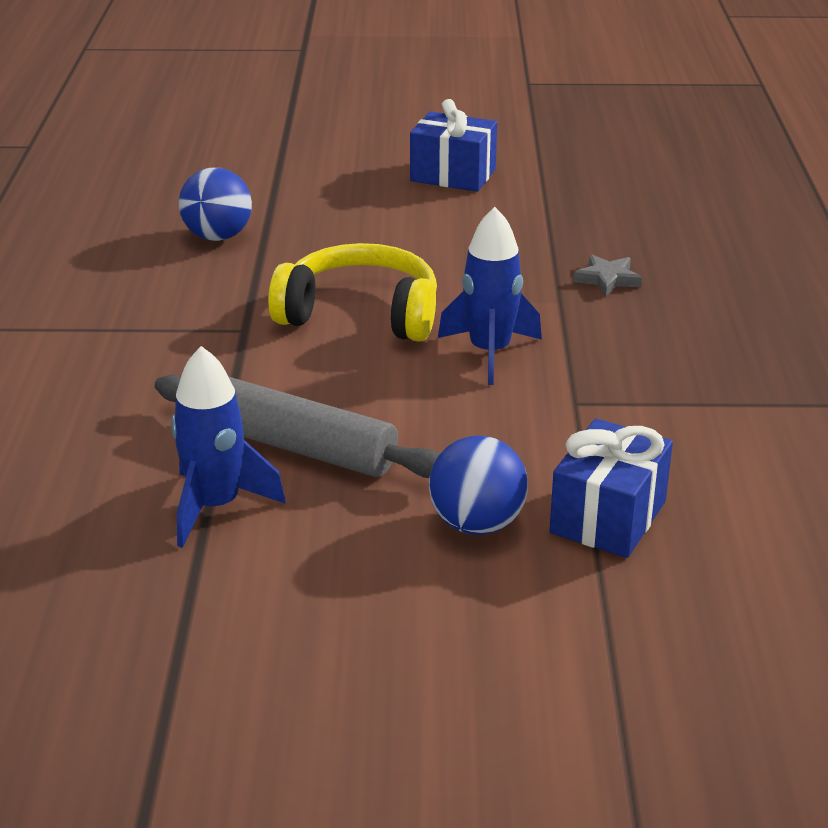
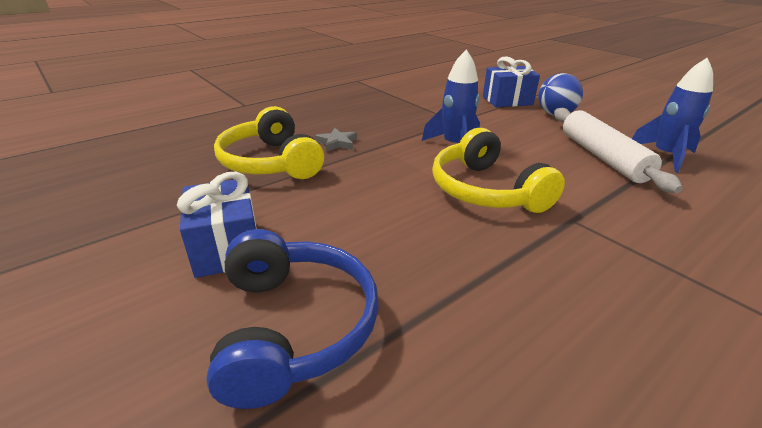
camera: 130 degrees left, 0 degrees up
grey rolling pin [155,375,440,478] -> white rolling pin [554,108,682,193]
blue ball [179,168,252,241] -> none
none -> blue headphones [206,229,379,409]
none -> yellow headphones [214,106,324,179]

